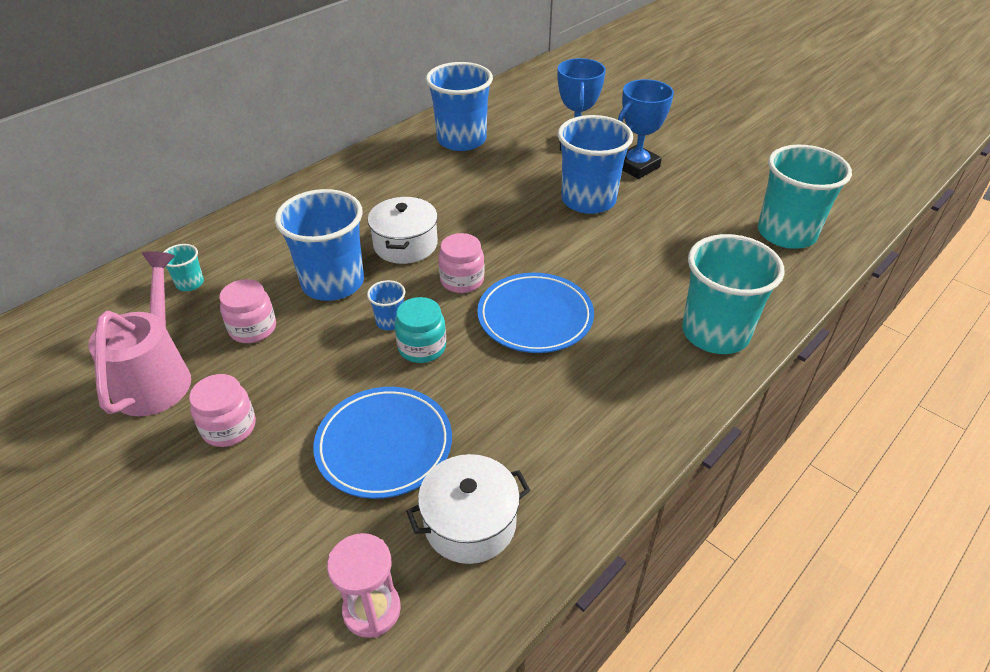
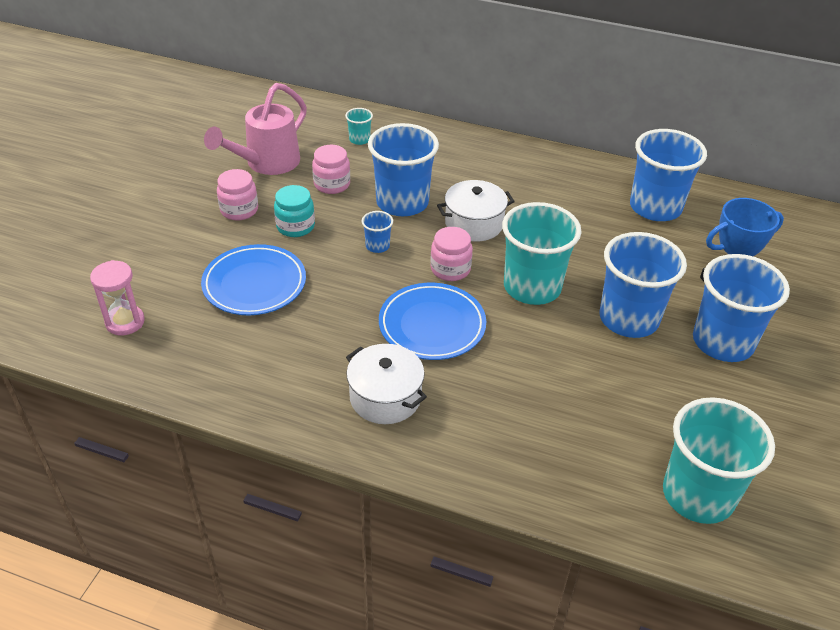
camera: 65 degrees right, 0 degrees up
pink watering can [88,251,191,416] -> pink watering can turned 150 degrees clockwise [204,83,307,175]
turquoise jar [395,297,446,363] -> turquoise jar moved to [274,185,315,237]
white pot [406,454,531,564] -> white pot moved to [346,344,427,424]
blue trophy [618,79,674,179] -> blue cup [693,254,790,362]
turquoise cup [682,234,785,354] -> turquoise cup moved to [502,202,582,305]

